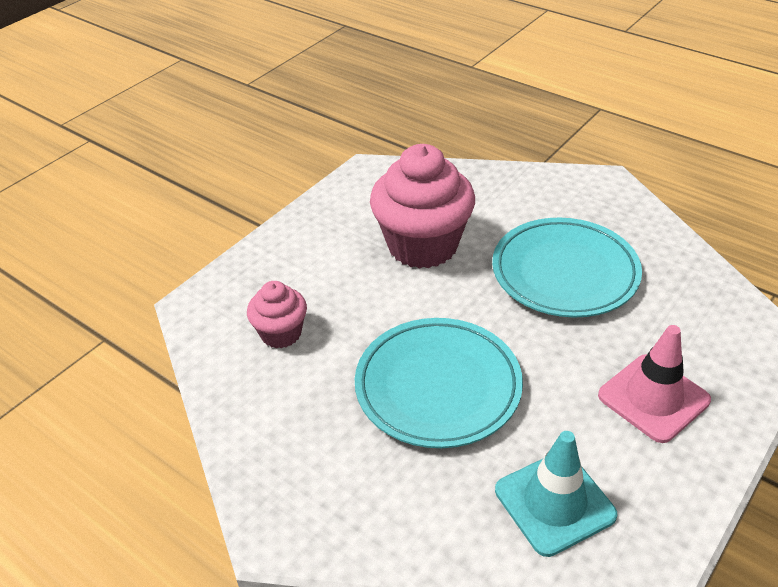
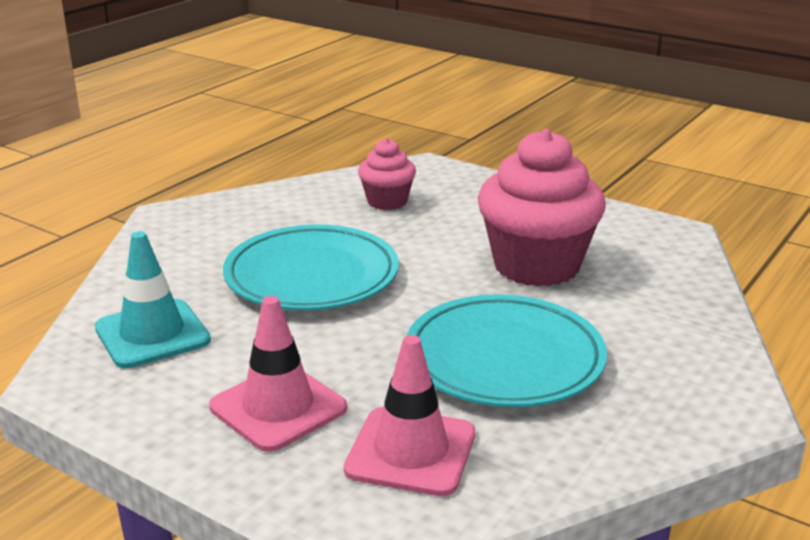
camera: 85 degrees right, 15 degrees down
none -> pink traffic cone [344,335,475,496]

